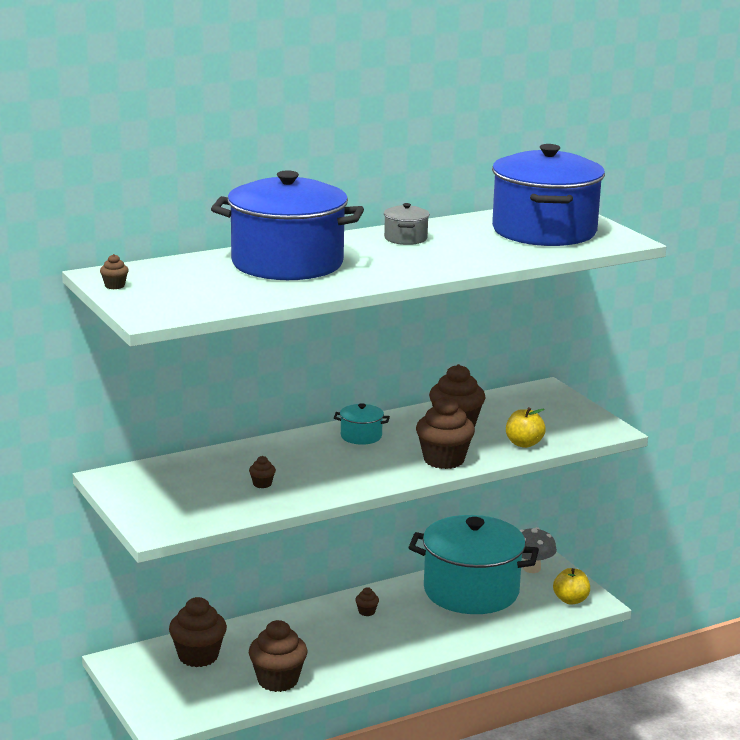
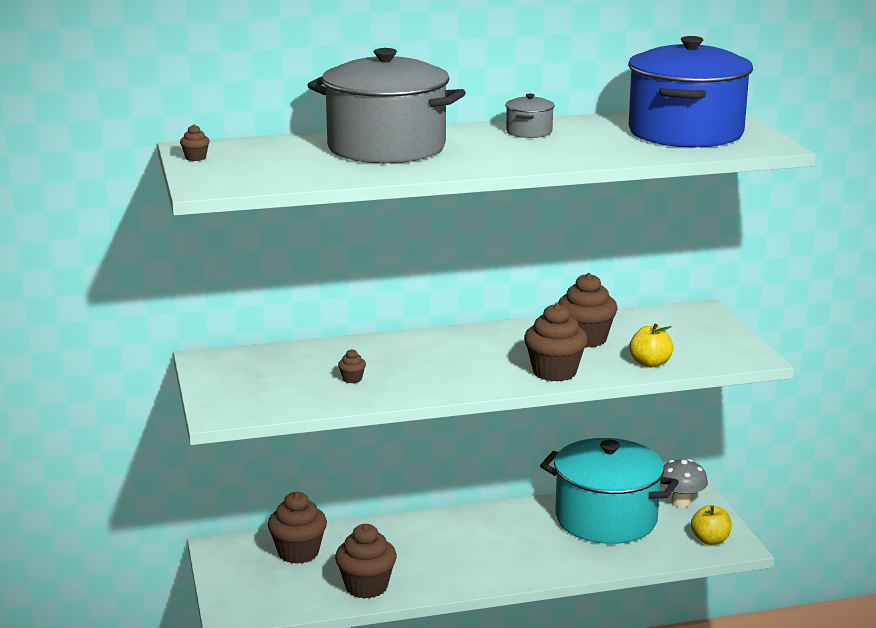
camera: 15 degrees right, 0 degrees up
blue pot [211,170,364,280] -> grey pot [307,48,466,163]
turquoise pot [334,403,390,445] -> none
brown cupcake [355,587,379,616] -> none

